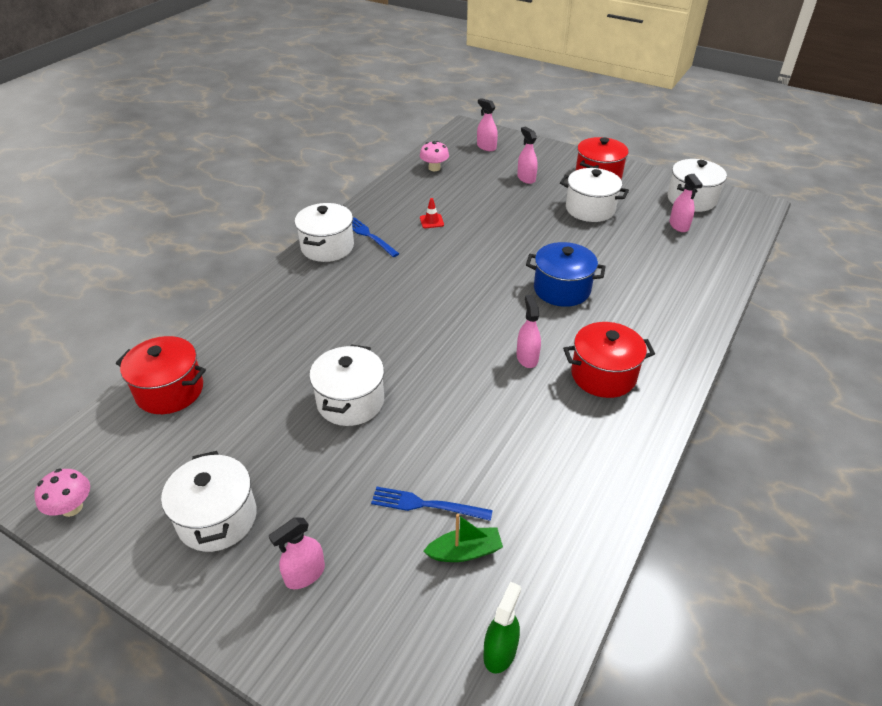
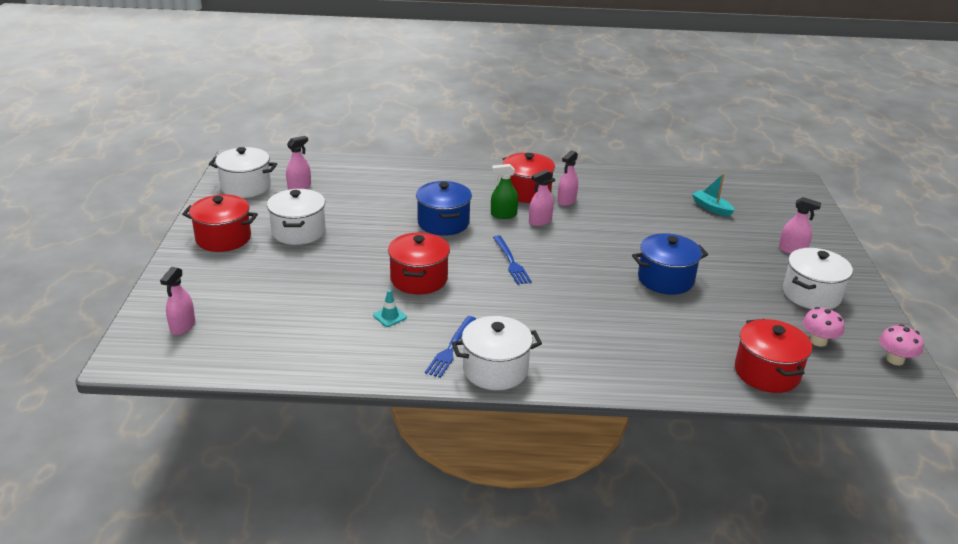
camera: 120 degrees left, 10 degrees down
white pot [309,344,384,426] -> blue pot [632,233,708,295]
blue fork [371,487,493,521] -> blue fork moved to [493,235,532,285]
pink mushroom [420,141,449,171] -> pink mushroom moved to [802,307,844,347]
red traffic cone [420,198,444,228] -> turquoise traffic cone [373,290,407,327]
green boat [423,514,503,562] -> turquoise boat [692,173,735,217]
green spray bottle [484,581,521,673] -> green spray bottle moved to [491,164,518,219]
pink spray bottle [517,126,538,184] -> pink spray bottle moved to [557,150,578,206]
none -> red pot [388,232,450,294]

